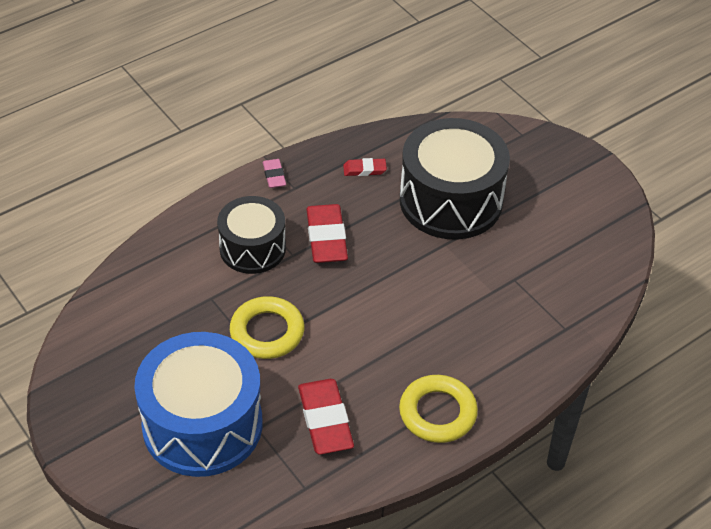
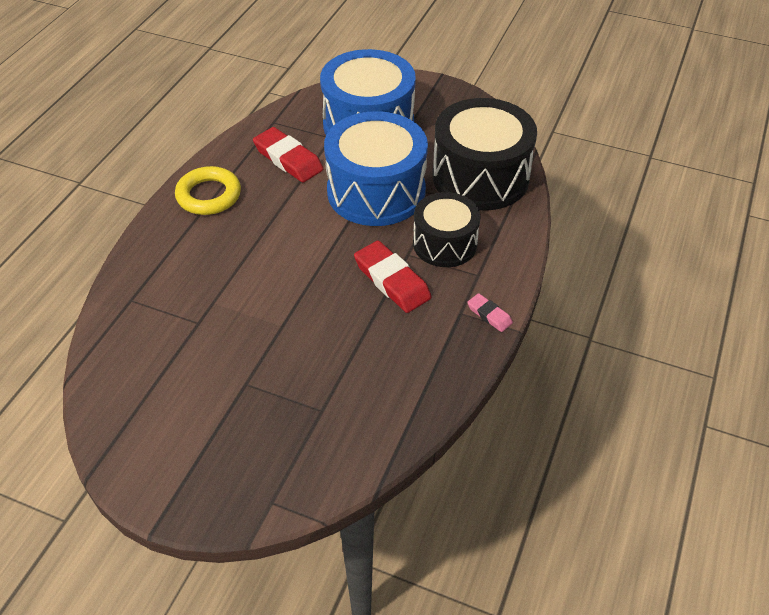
camera: 150 degrees right, 0 degrees up
yellow ring [230,296,305,359] -> blue drum [324,111,428,226]
red eraser [343,158,387,176] -> none
black drum [400,118,510,239] -> black drum moved to [433,98,537,211]

